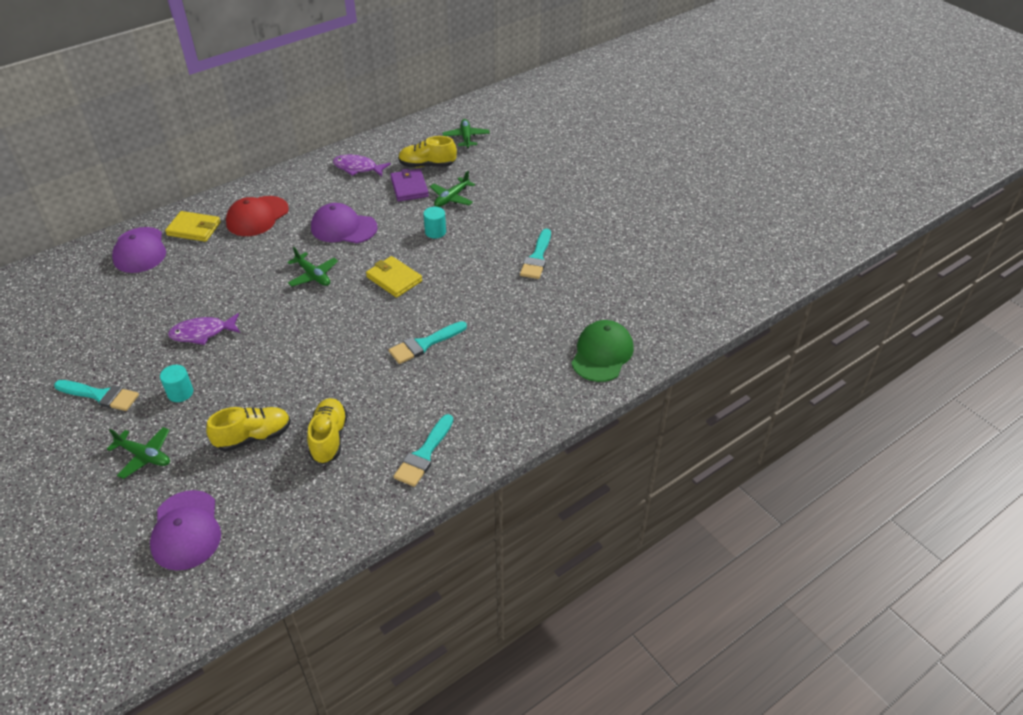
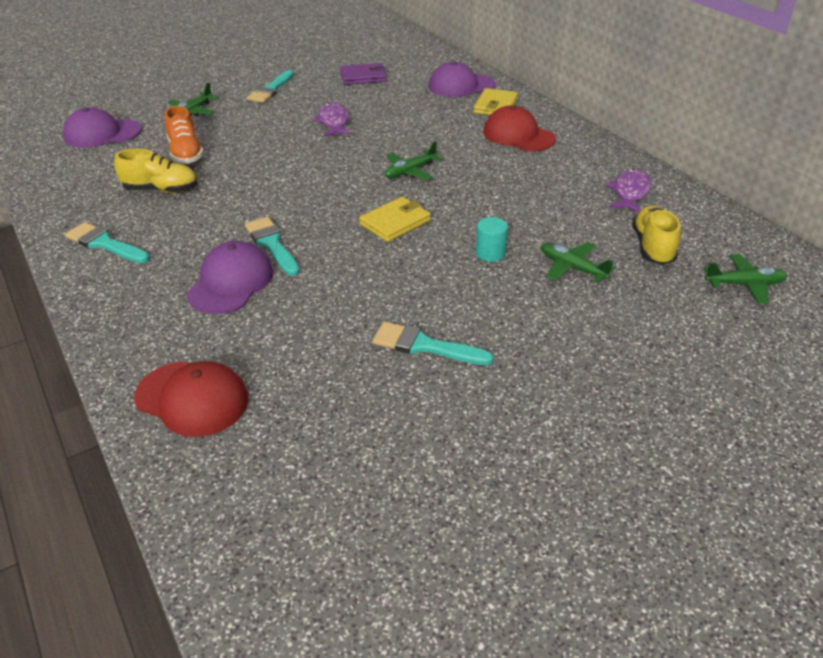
camera: 95 degrees right, 5 degrees down
turquoise cylinder [160,365,193,402] -> none
yellow shoe [206,407,291,452] -> orange shoe [165,106,204,164]
purple cap [311,203,378,243] -> purple cap moved to [186,241,273,314]
purple wallet [390,169,429,201] -> purple wallet moved to [340,63,386,85]
green cap [571,320,634,382] -> red cap [134,361,249,437]

